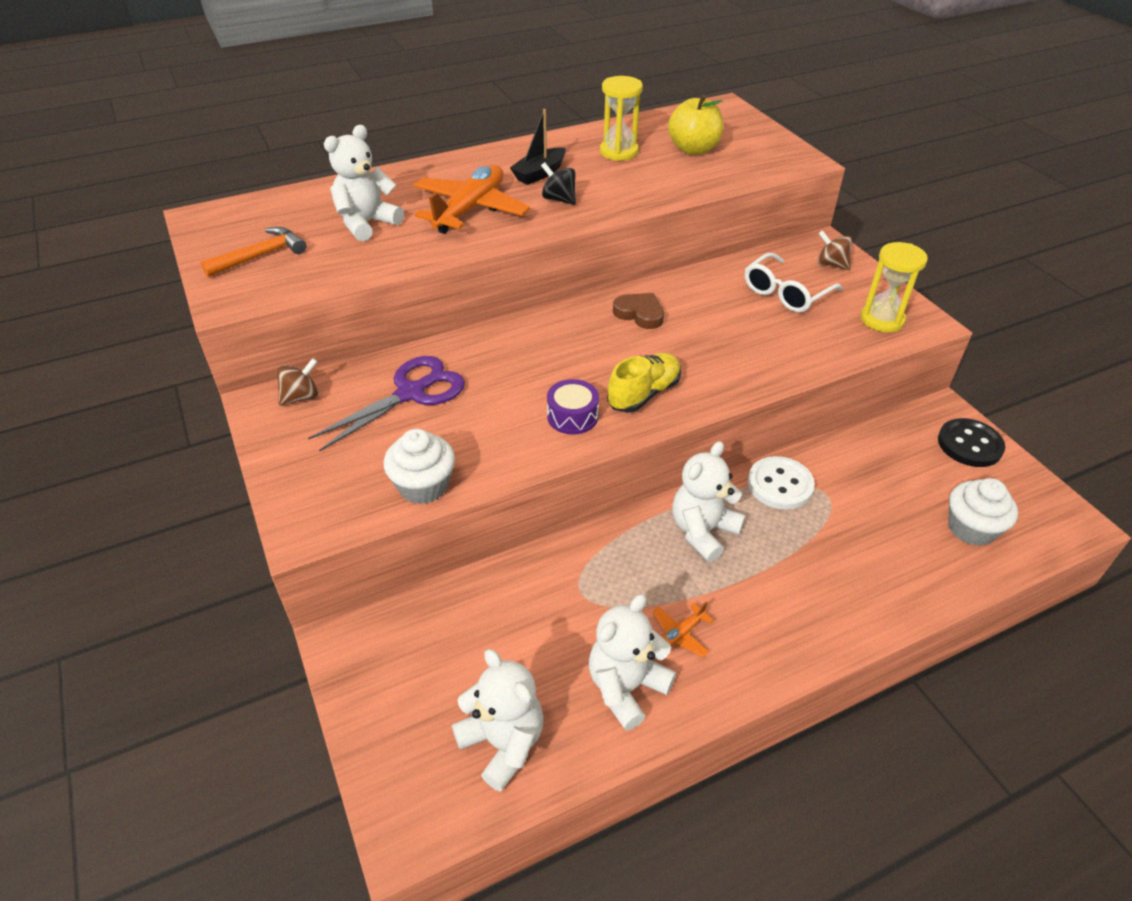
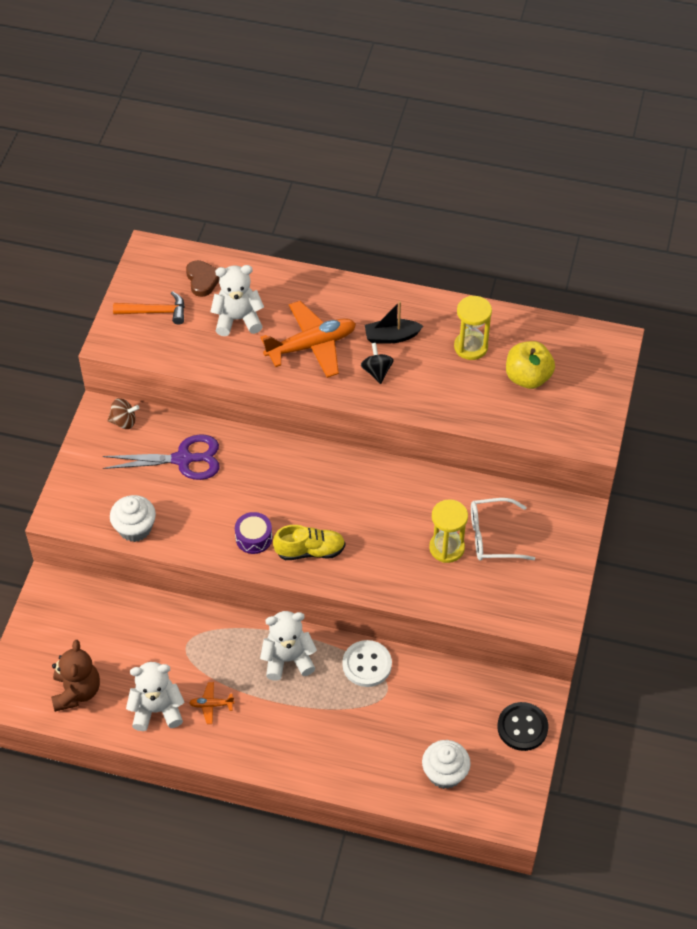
camera: 40 degrees right, 10 degrees up
white teddy bear [452,649,544,792] -> brown teddy bear [51,640,100,712]
brown heart [613,293,664,329] -> brown heart moved to [186,260,220,297]
brown spinning top [818,230,852,270] -> none
yellow hourglass [860,242,928,332] -> yellow hourglass moved to [429,499,468,563]

